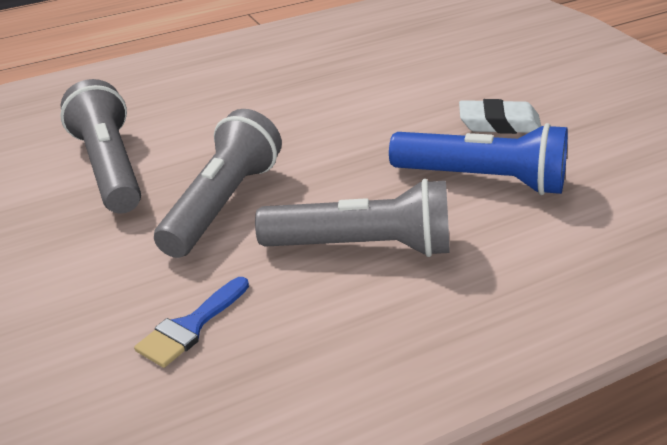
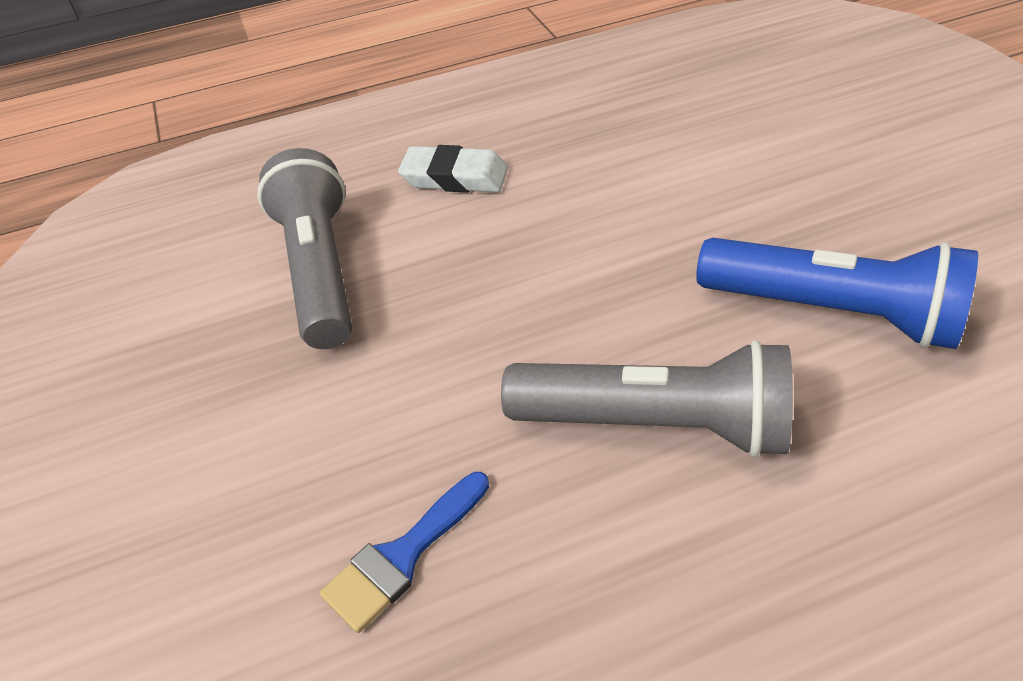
camera: 10 degrees right, 10 degrees up
grey flashlight [154,109,282,258] -> none
white eraser [459,99,541,134] -> white eraser moved to [398,145,508,193]

